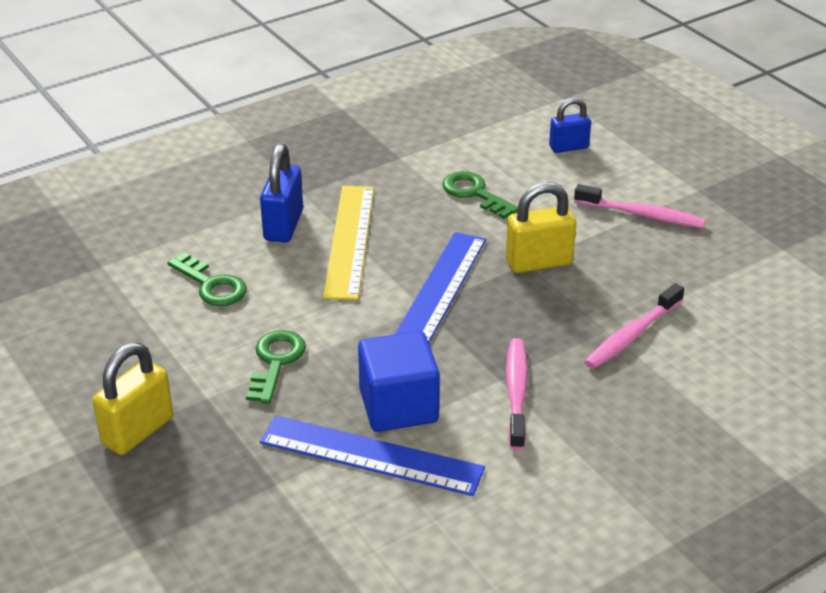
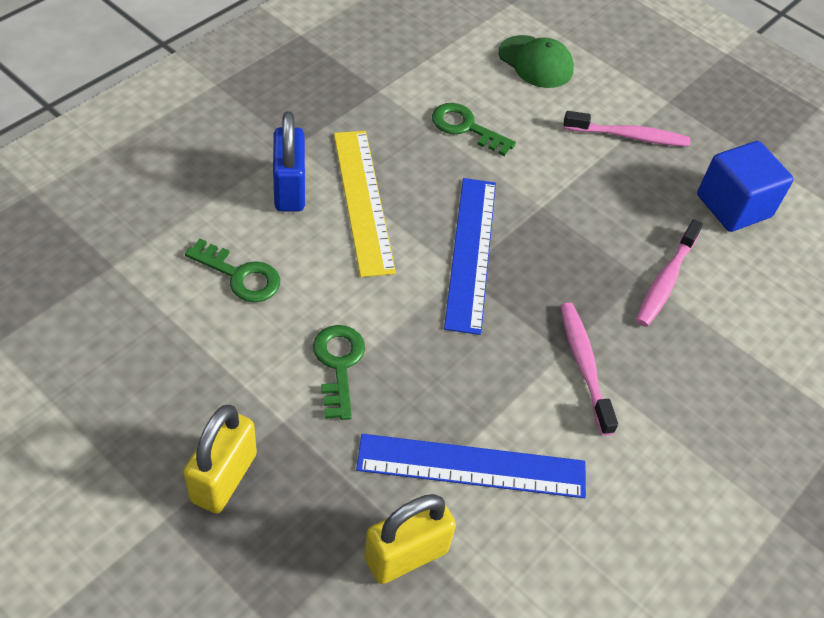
camera: 20 degrees left, 15 degrees up
blue cube [358,331,440,432] -> blue cube moved to [697,141,794,232]
yellow padlock [506,182,576,273] -> yellow padlock moved to [364,494,456,584]
blue padlock [549,98,591,153] -> green cap [499,35,574,88]

